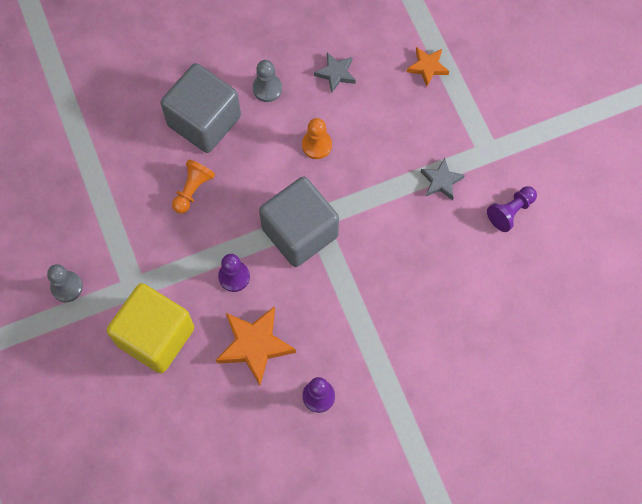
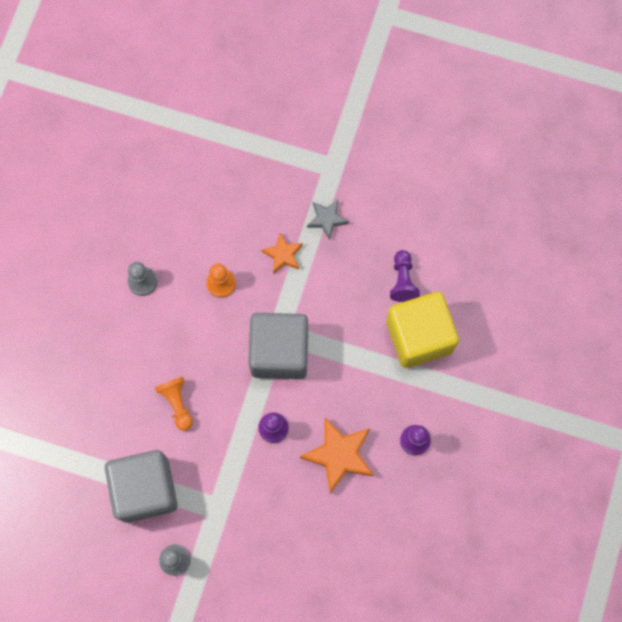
camera: 50 degrees left, 5 degrees up
yellow cube [107,283,194,373] -> yellow cube moved to [386,292,459,368]
grey cube [160,63,241,153] -> grey cube moved to [105,450,178,523]
grey star [314,52,356,93] -> none
orange star [407,47,449,87] -> orange star moved to [262,233,303,274]
purple pawn [487,186,537,232] -> purple pawn moved to [390,250,420,302]

